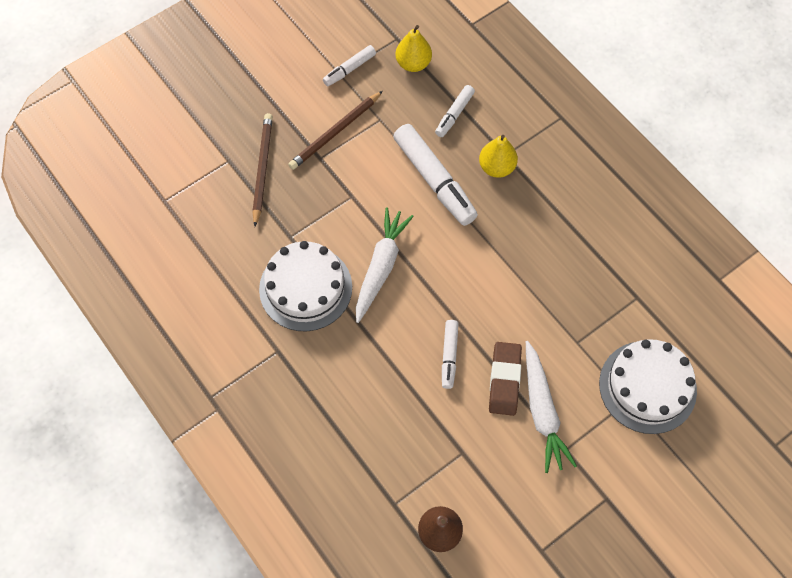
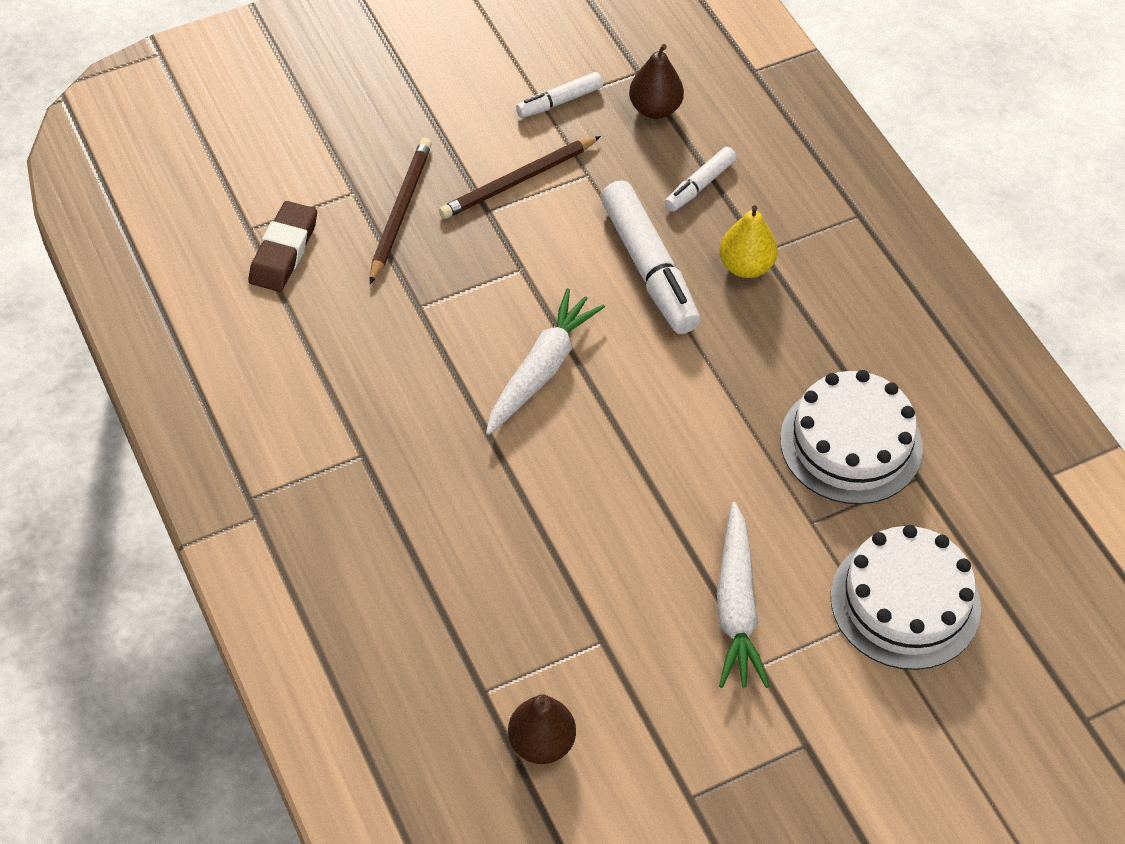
camera: 10 degrees right, 10 degrees down
white cake [259,241,352,331] -> white cake moved to [780,370,923,504]
yellow pear [396,25,432,72] -> brown pear [629,44,684,119]
white marker [442,320,459,389] -> none
brown eraser [489,342,522,416] -> brown eraser moved to [248,201,317,292]

